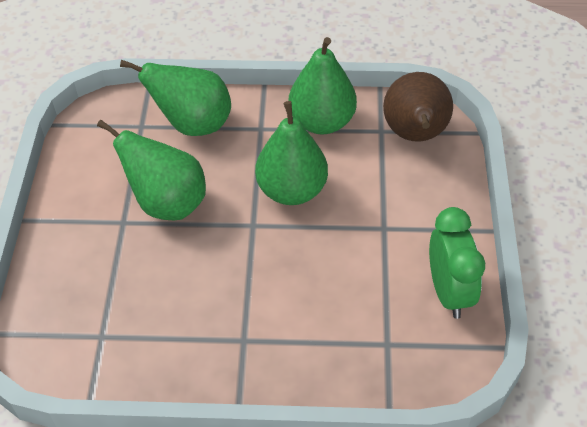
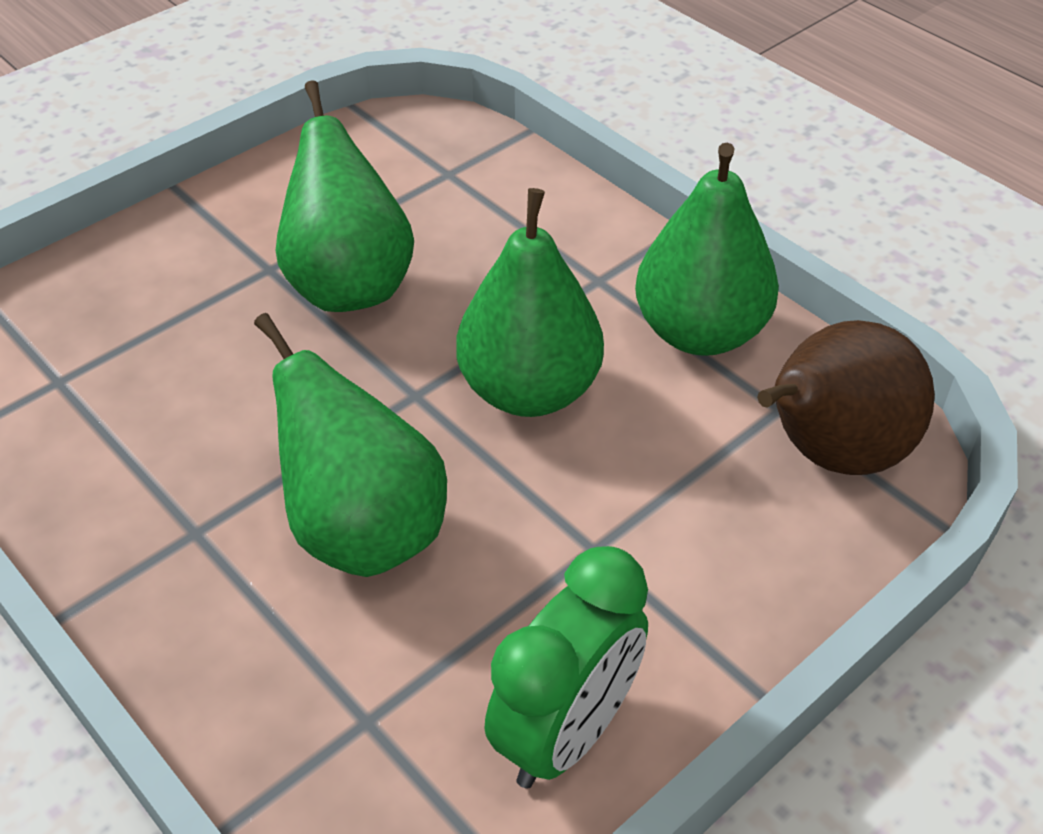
camera: 45 degrees right, 5 degrees down
green pear [120,60,231,136] -> green pear moved to [254,313,447,577]

